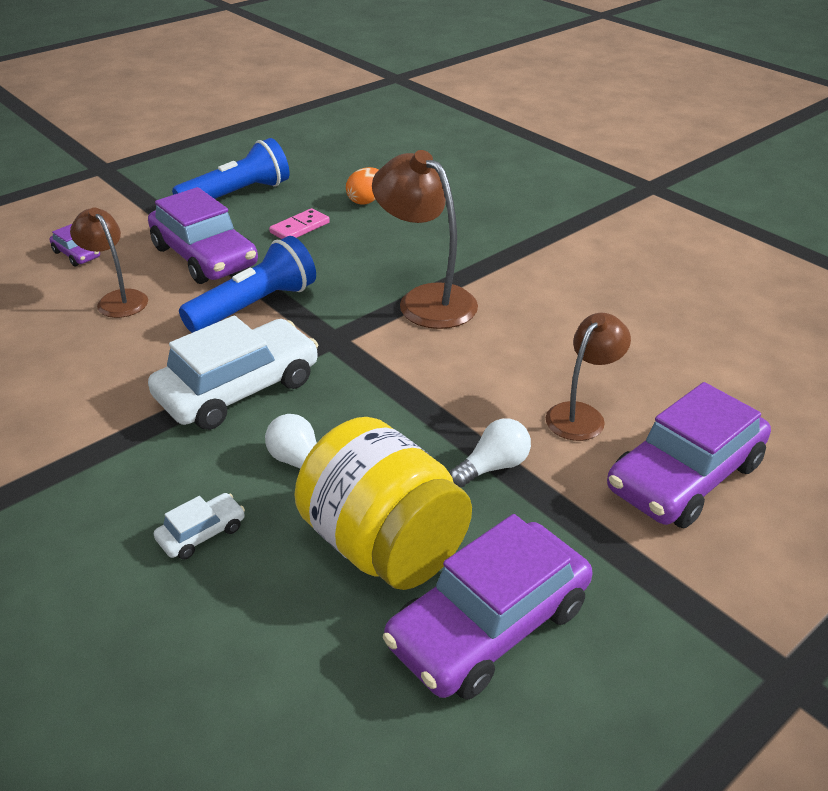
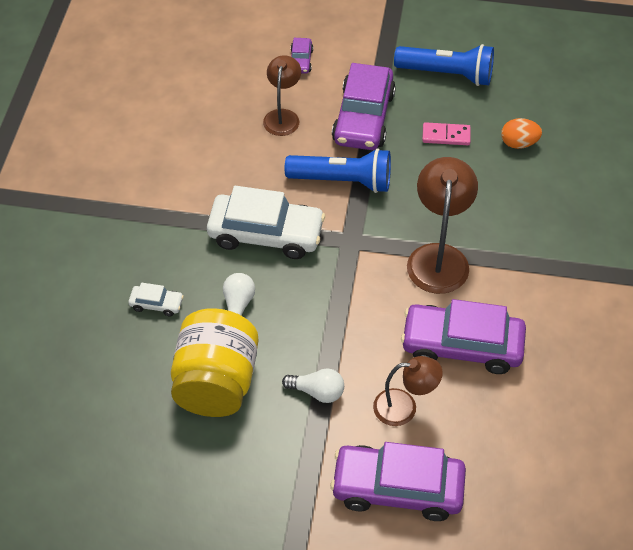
camera: 50 degrees right, 15 degrees up
purple car [383,514,592,700] -> purple car moved to [401,299,526,374]

